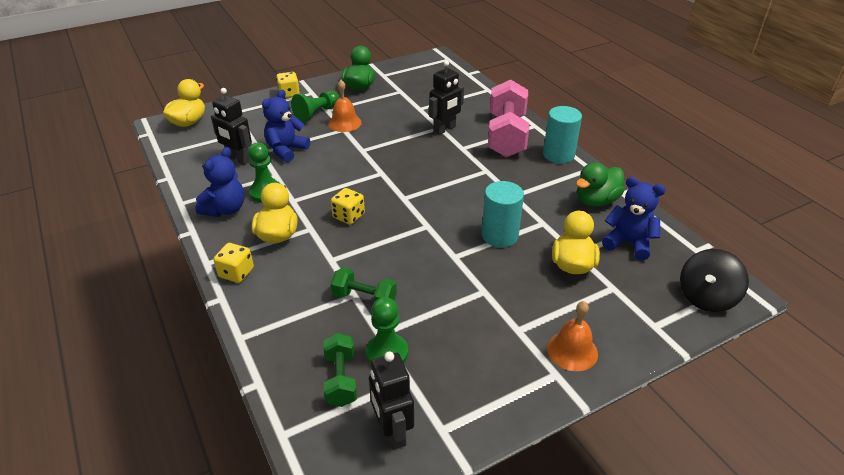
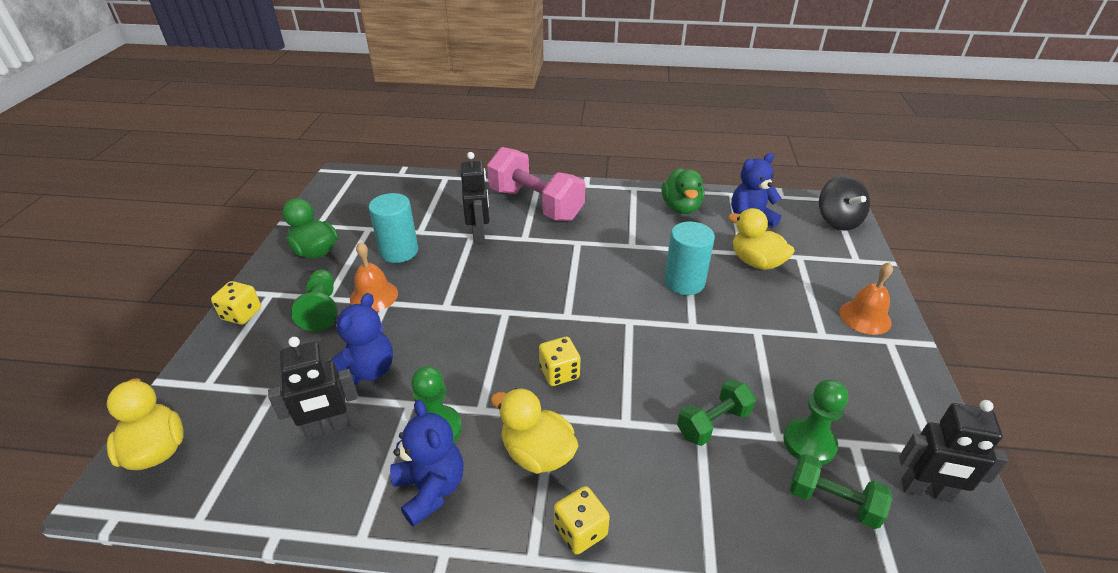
camera: 55 degrees left, 0 degrees up
blue teddy bear [262,90,310,162] -> blue teddy bear turned 135 degrees counterclockwise [330,293,393,384]
turquoise cylinder [543,106,582,164] -> turquoise cylinder moved to [369,193,418,263]

